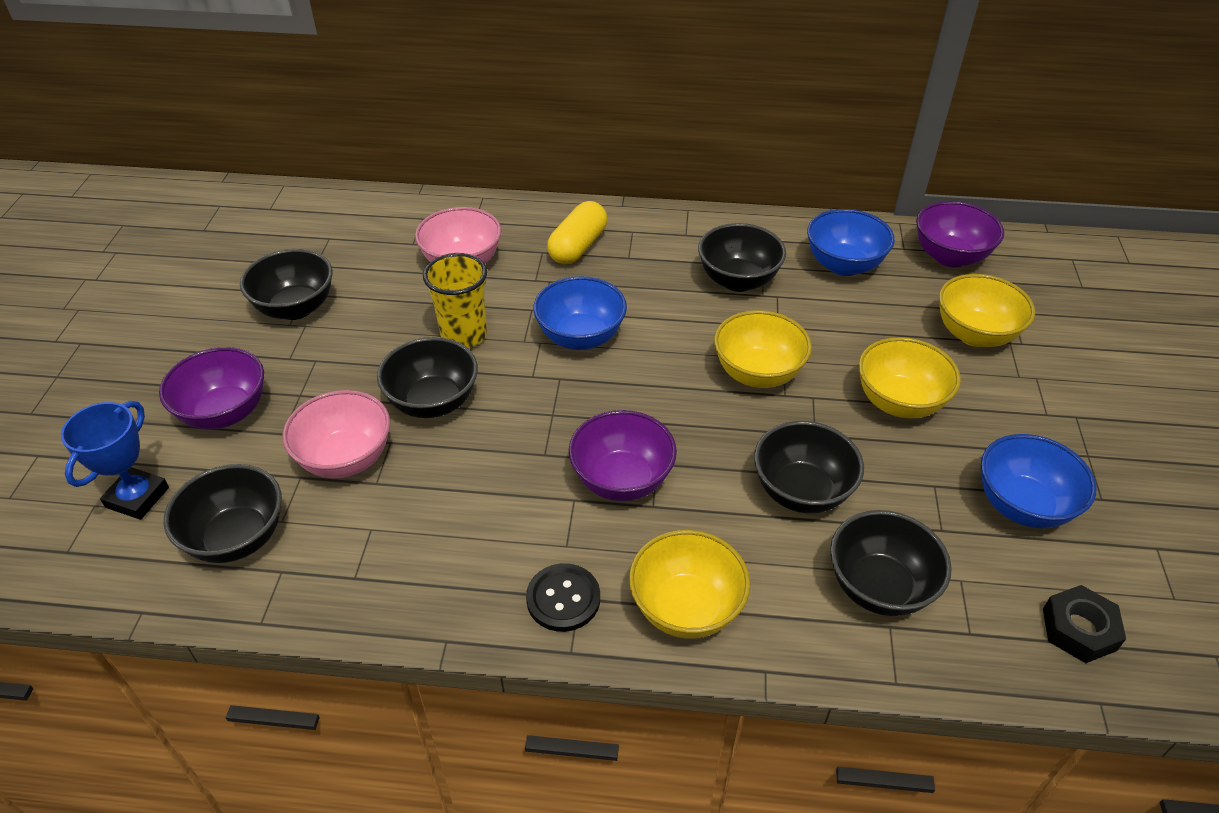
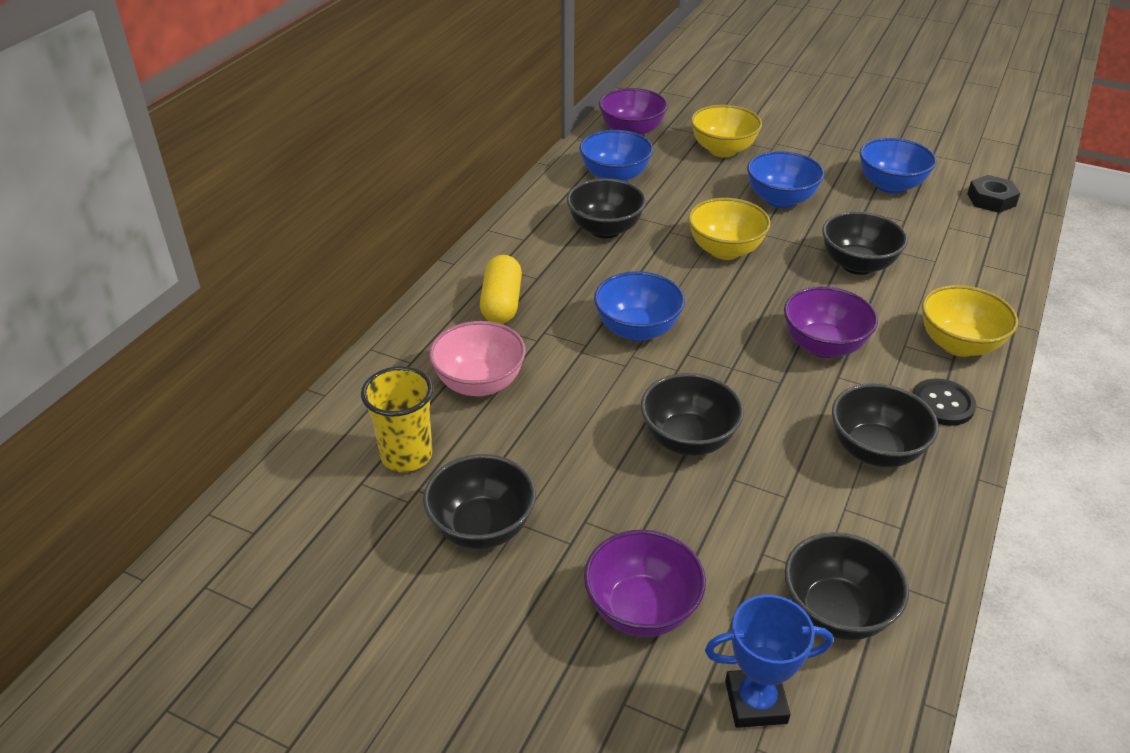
camera: 70 degrees left, 5 degrees down
blue trophy [61,401,169,520] -> blue trophy turned 45 degrees counterclockwise [705,595,833,728]
pink bowl [283,390,390,478] -> none
yellow cup [423,253,487,348] -> yellow cup moved to [361,366,433,472]
yellow capsule [547,201,607,265] -> yellow capsule turned 45 degrees clockwise [480,255,522,324]
black bowl [830,510,952,616] -> black bowl moved to [832,383,939,467]
yellow bowl [858,337,961,419] -> blue bowl [747,151,824,208]

